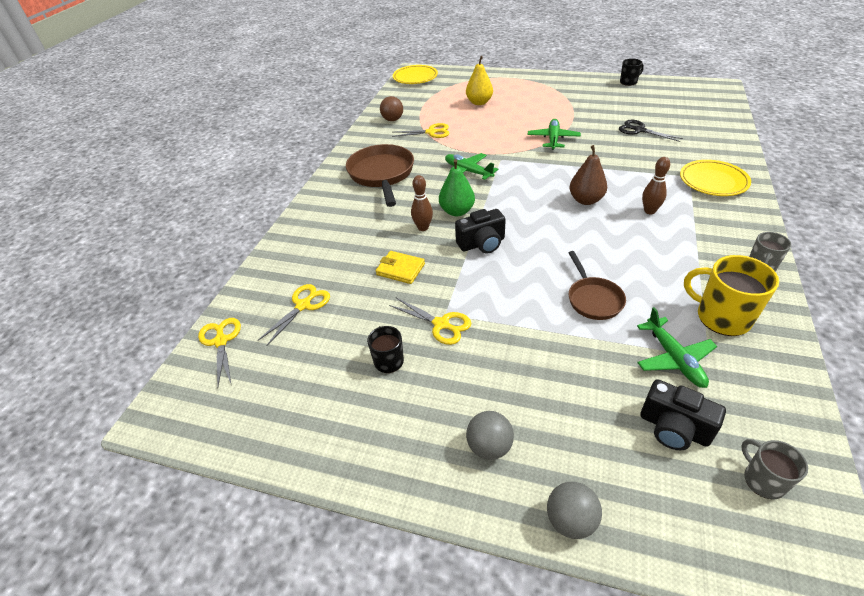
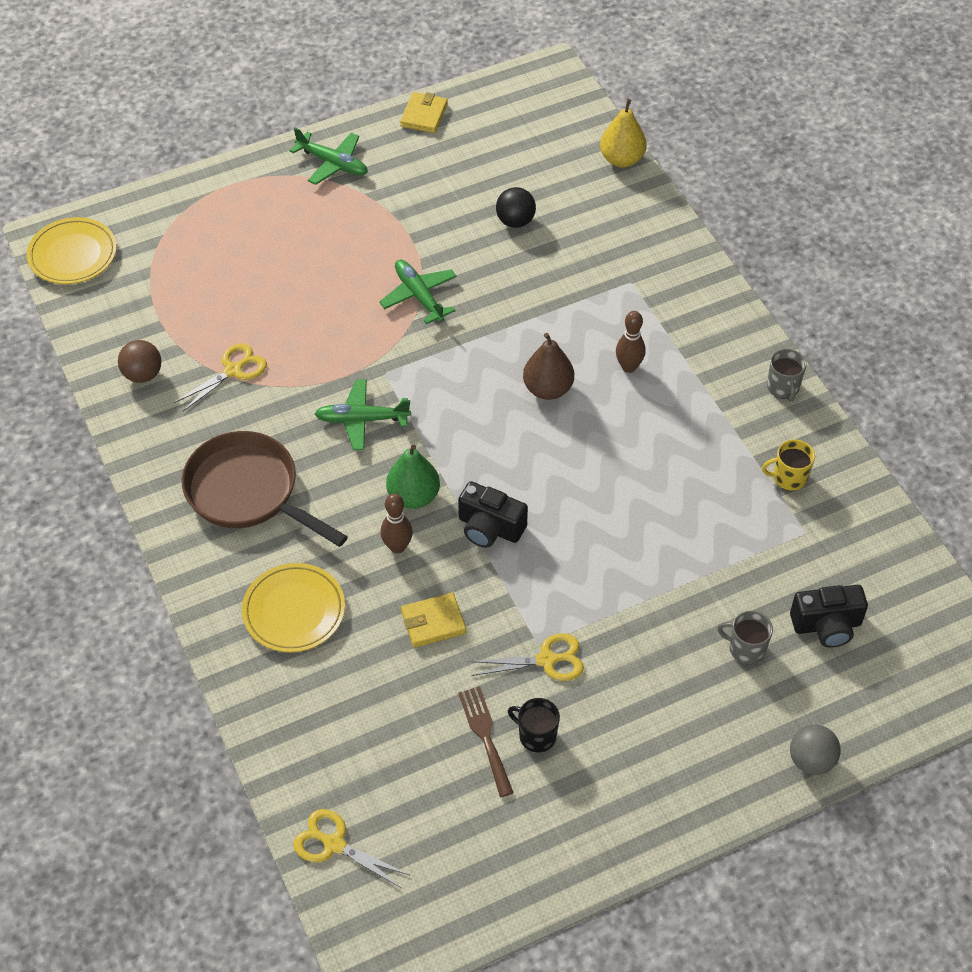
camera: 45 degrees left, 10 degrees up
yellow scissors [258,284,330,346] -> none
black camera [455,209,506,254] -> black camera turned 90 degrees clockwise [458,481,528,548]
yellow pear [466,56,493,105] -> yellow pear moved to [600,99,647,168]
grey ball [466,411,514,460] -> none
brown pan [569,251,626,320] -> none
black scissors [619,120,683,142] -> black ball [496,187,536,228]
black mug [620,58,644,86] -> yellow wallet [400,92,448,133]
green plane [637,307,717,388] -> green plane moved to [290,128,368,185]
yellow plate [680,160,751,196] -> yellow plate moved to [242,563,345,652]
yellow mug [684,255,779,336] -> yellow mug [762,440,815,491], size x0.58
grey mug [741,439,808,499] -> grey mug moved to [718,611,773,664]
none -> brown fork [458,687,513,797]

